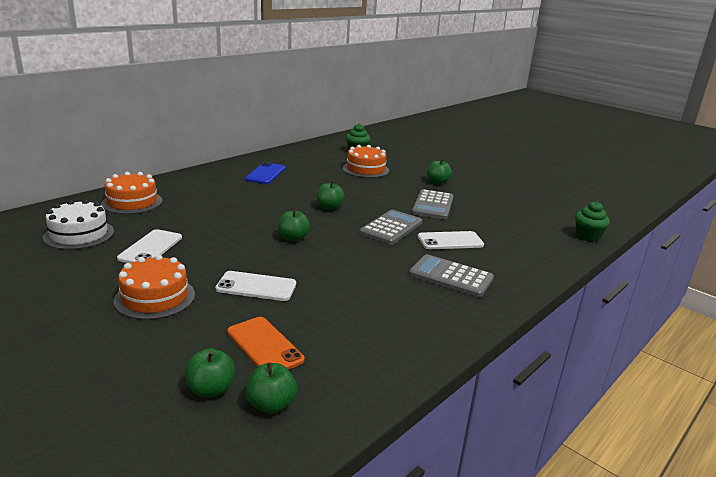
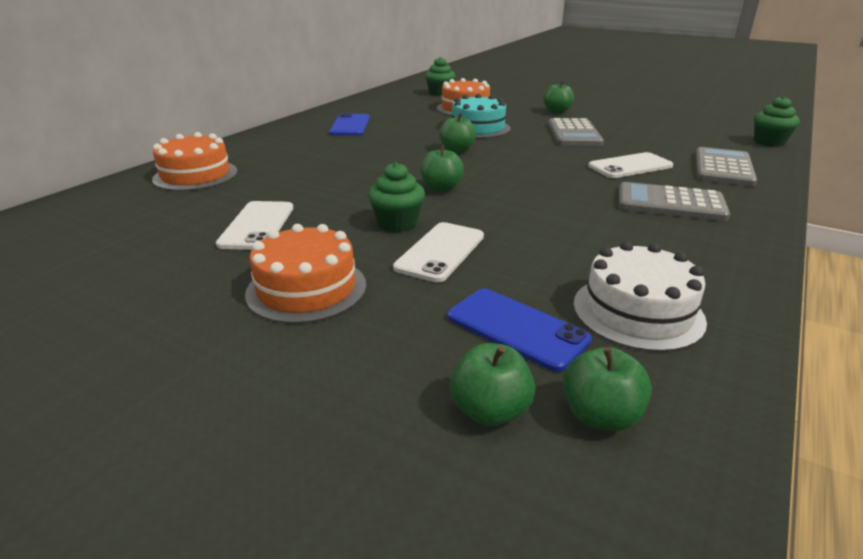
camera: 10 degrees left, 5 degrees up
white cake [43,199,114,250] -> white cake moved to [573,242,707,352]
white phone [215,271,296,301] -> white phone turned 60 degrees counterclockwise [393,222,484,282]
orange phone [227,317,305,370] -> blue phone [448,288,592,372]
grey calculator [359,210,422,245] -> grey calculator moved to [696,147,757,186]
none -> green cupcake [368,162,425,232]
none -> turquoise cake [452,94,510,138]

